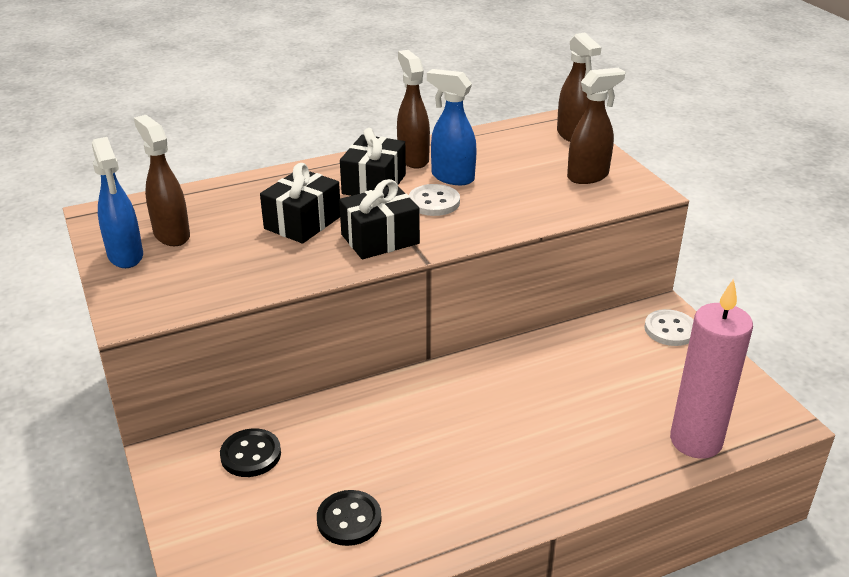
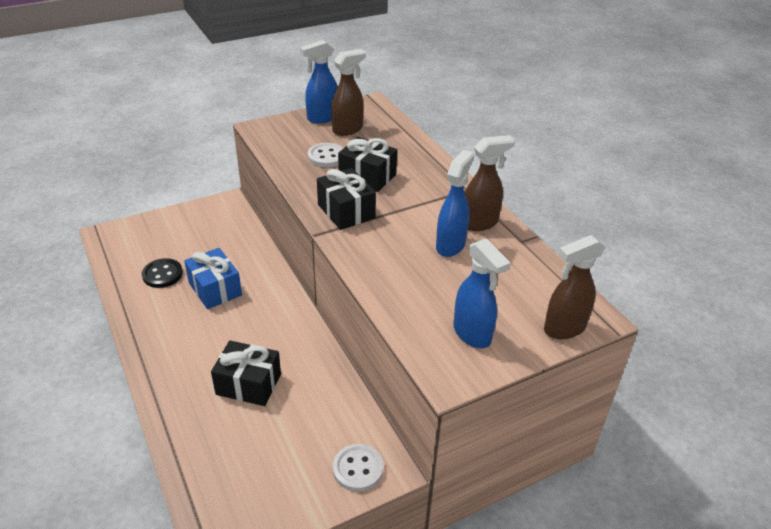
camera: 85 degrees right, 5 degrees up
black button [220,428,281,477] -> none
black gift [340,128,406,196] -> black gift moved to [211,341,281,406]
white button [409,184,460,216] -> white button moved to [308,143,343,167]
brown spray bottle [567,68,625,184] -> blue spray bottle [453,238,510,348]
pink candle [670,279,753,459] -> none
none -> blue gift [184,248,242,309]

